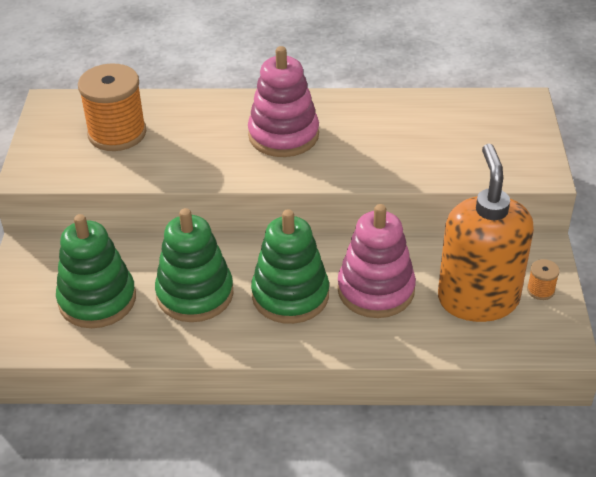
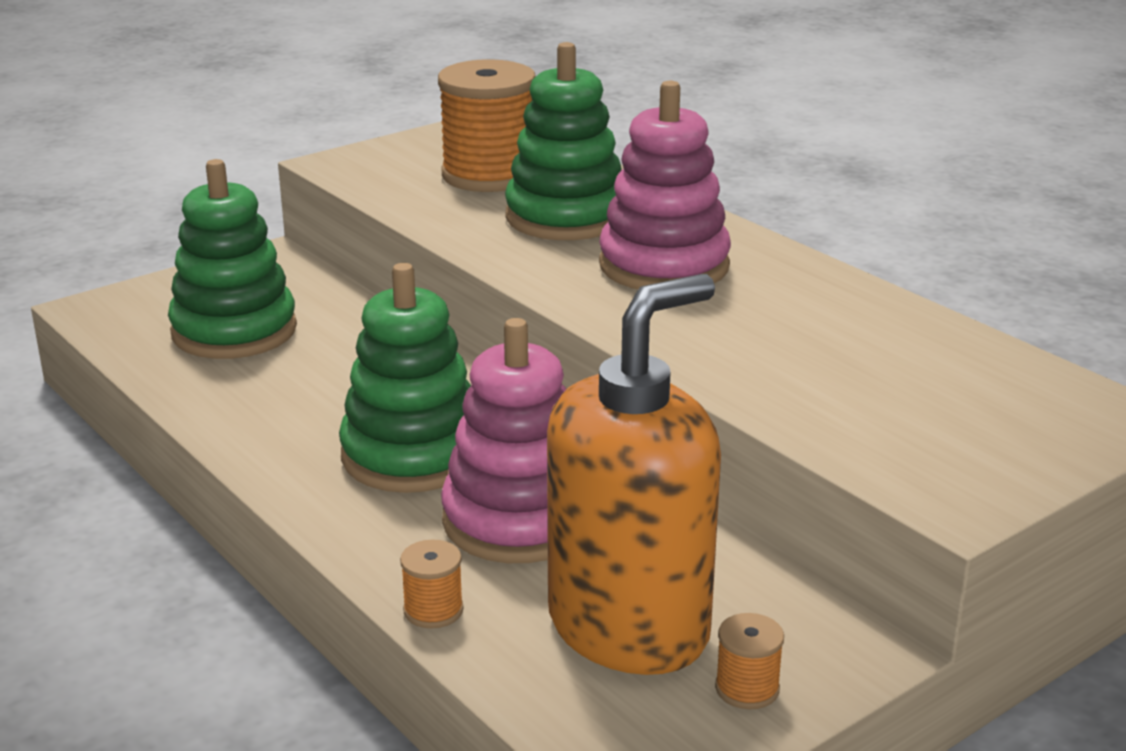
camera: 50 degrees right, 15 degrees down
green stacking toy [155,208,234,322] -> green stacking toy moved to [505,42,622,240]
none -> orange spool [400,539,464,629]

